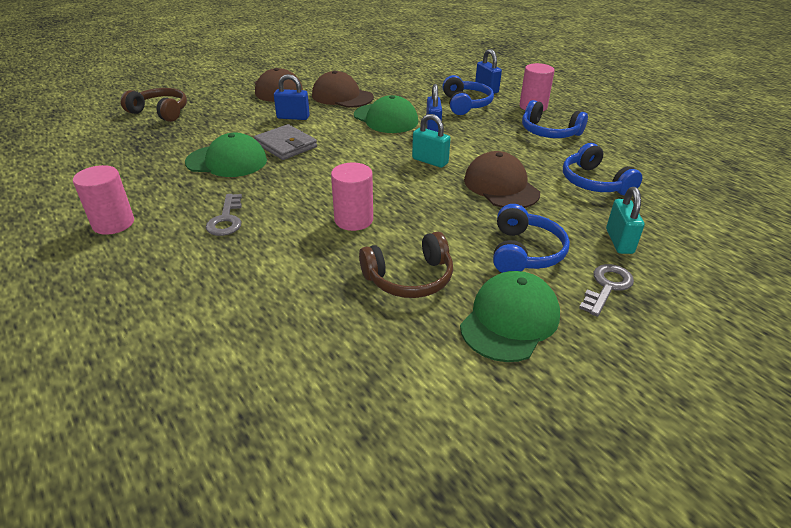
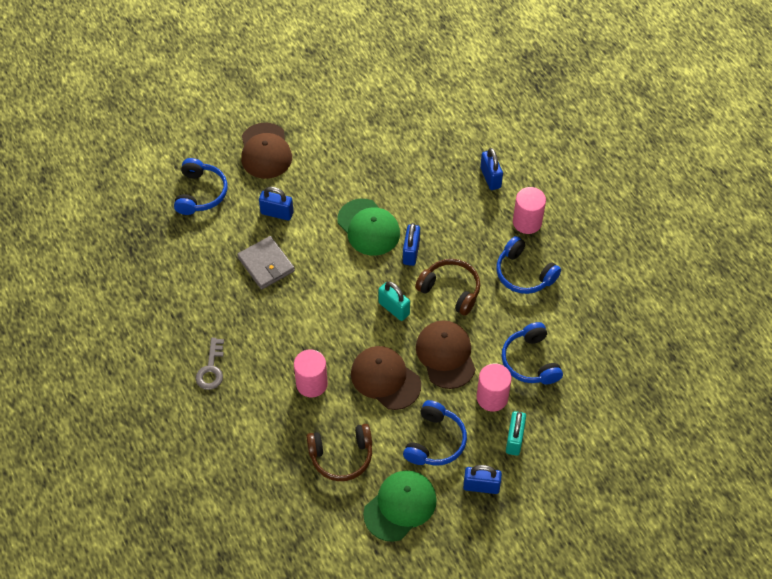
camera: 10 degrees right, 20 degrees up
pink cylinder [73,165,134,235] -> pink cylinder moved to [477,363,512,412]
brown headphones [121,88,187,122] -> brown headphones moved to [415,259,480,316]
green cap [185,133,267,177] -> none
brown cap [312,71,374,108] -> brown cap moved to [351,346,421,410]
blue headphones [442,75,494,115] -> blue headphones moved to [174,158,227,215]
grey key [579,264,634,317] -> blue padlock [463,465,502,494]

